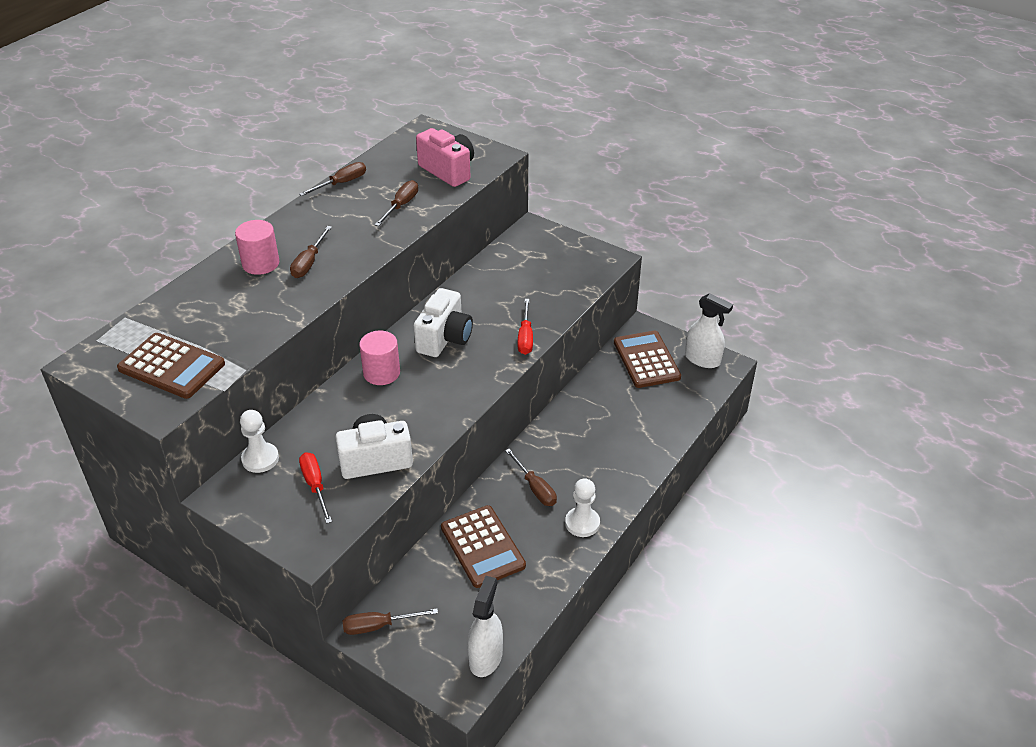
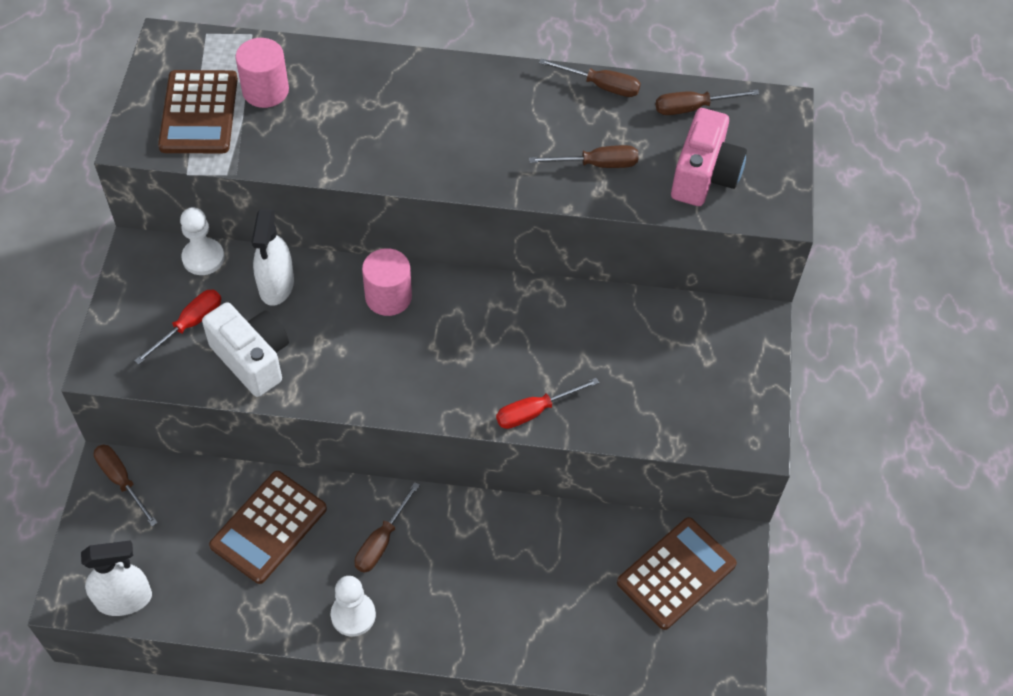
camera: 60 degrees right, 15 degrees up
pink cylinder [235,220,280,275] -> pink cylinder moved to [235,38,289,108]
brown screwdriver [290,226,332,278] -> brown screwdriver moved to [656,89,759,115]
white camera [414,288,473,357] -> none
white spray bottle [685,293,733,368] -> white spray bottle moved to [252,209,294,306]

